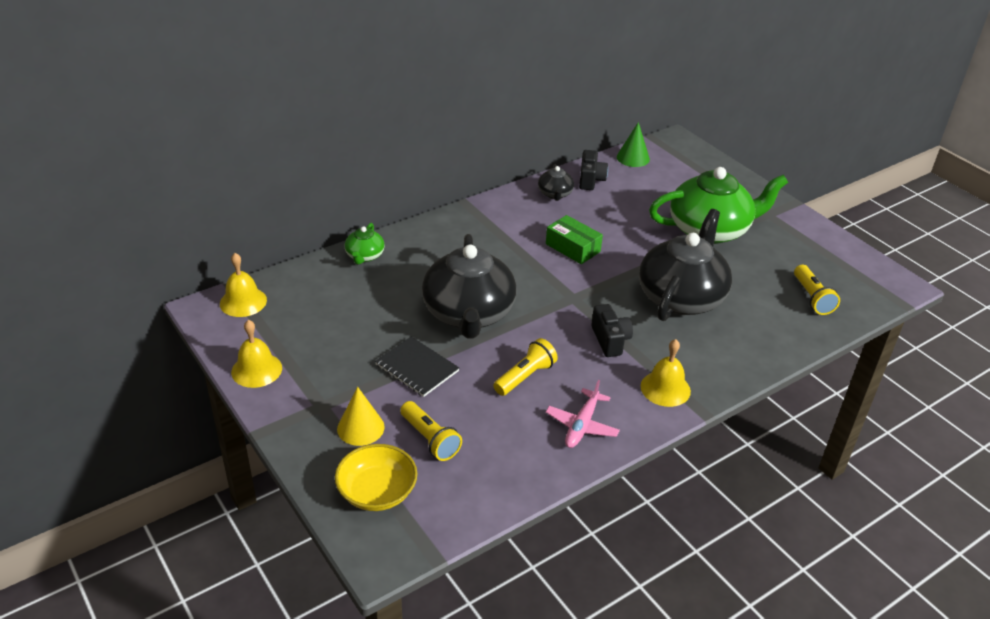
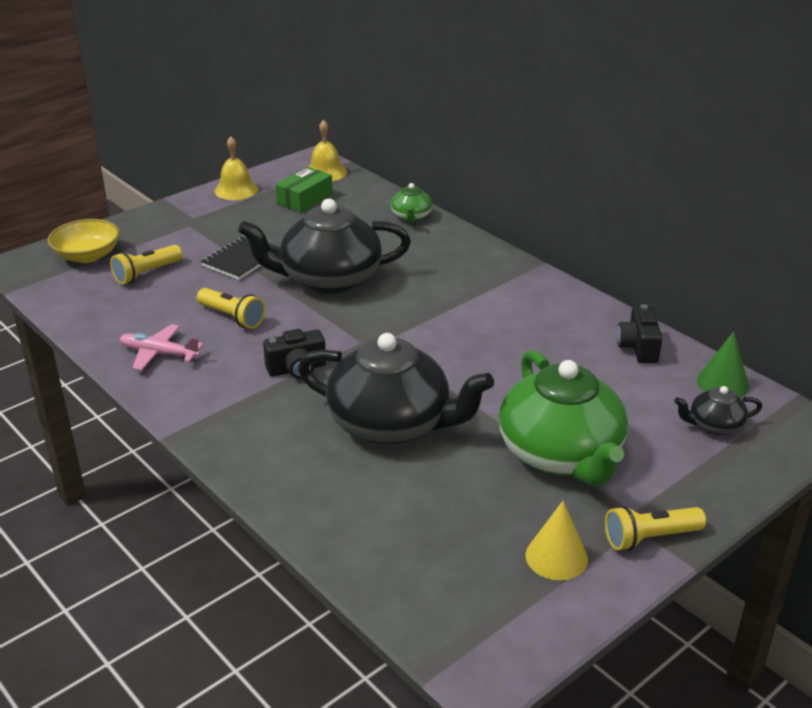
camera: 85 degrees right, 5 degrees down
yellow cone [337,387,385,446] -> yellow cone moved to [526,501,588,581]
green teapot [345,223,385,265] -> green teapot turned 90 degrees counterclockwise [391,183,432,222]
black teapot [538,164,574,201] -> black teapot moved to [674,386,762,435]
green box [546,215,603,264] -> green box moved to [275,167,333,213]
black camera [579,150,608,190] -> black camera turned 90 degrees clockwise [617,304,662,363]
yellow bell [641,339,691,407] -> none
yellow flashlight [794,265,840,315] -> yellow flashlight moved to [605,506,706,551]

